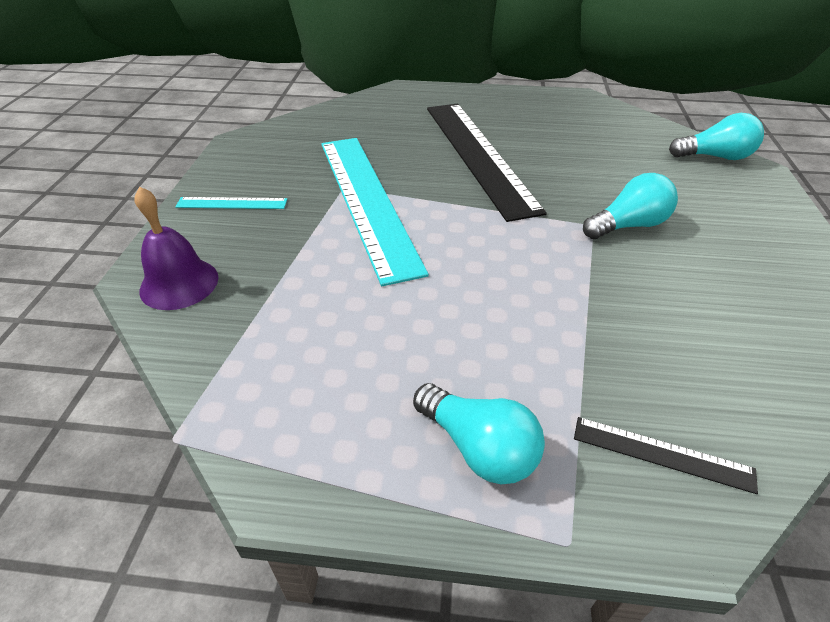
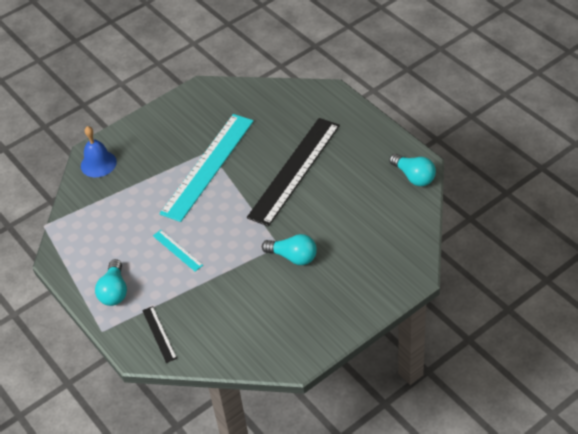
camera: 50 degrees right, 5 degrees up
purple bell [134,187,218,310] -> blue bell [81,126,117,177]
turquoise ruler [175,197,287,209] -> turquoise ruler moved to [153,230,203,272]
turquoise light bulb [669,113,764,160] -> turquoise light bulb moved to [389,154,436,186]

